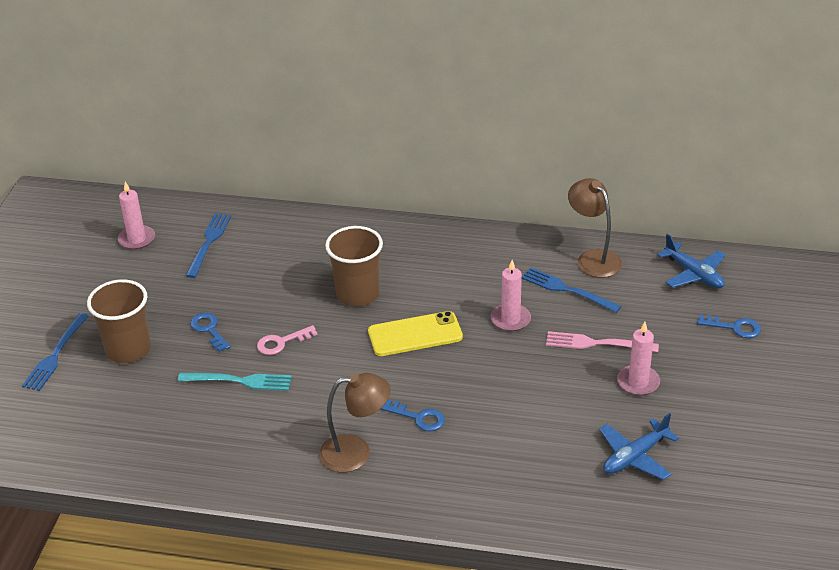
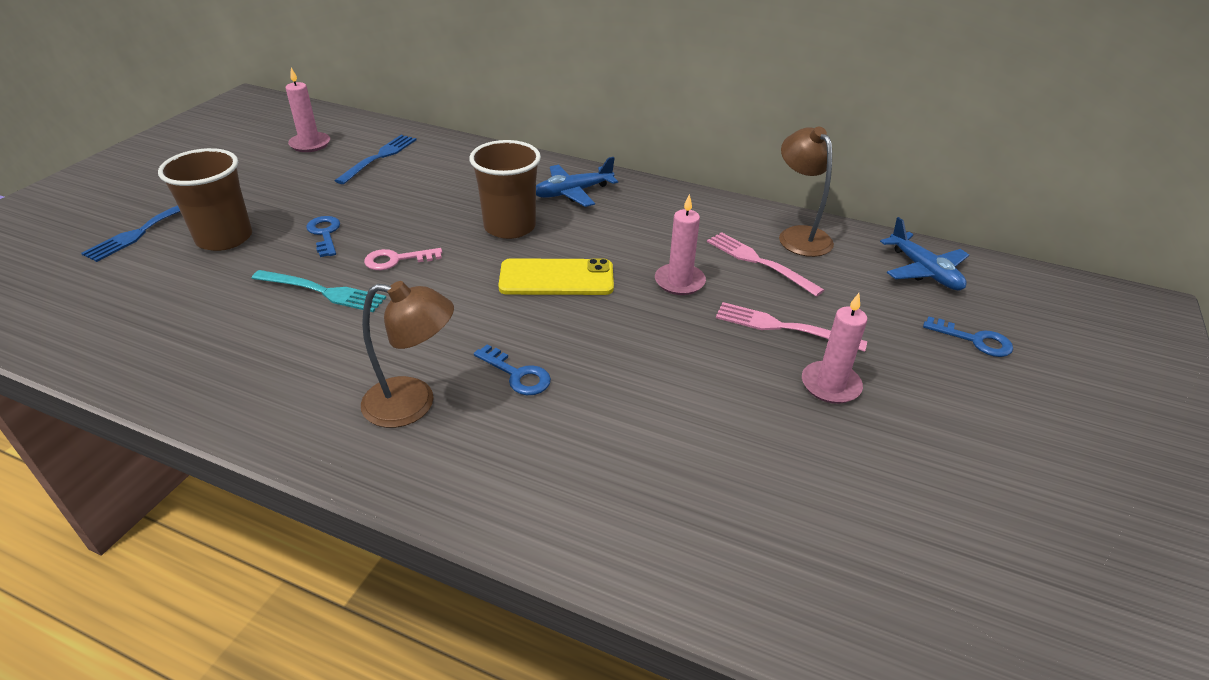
camera: 10 degrees right, 0 degrees up
blue fork [522,268,621,313] -> pink fork [707,232,824,297]
blue plane [599,413,679,480] -> blue plane moved to [536,157,618,207]

